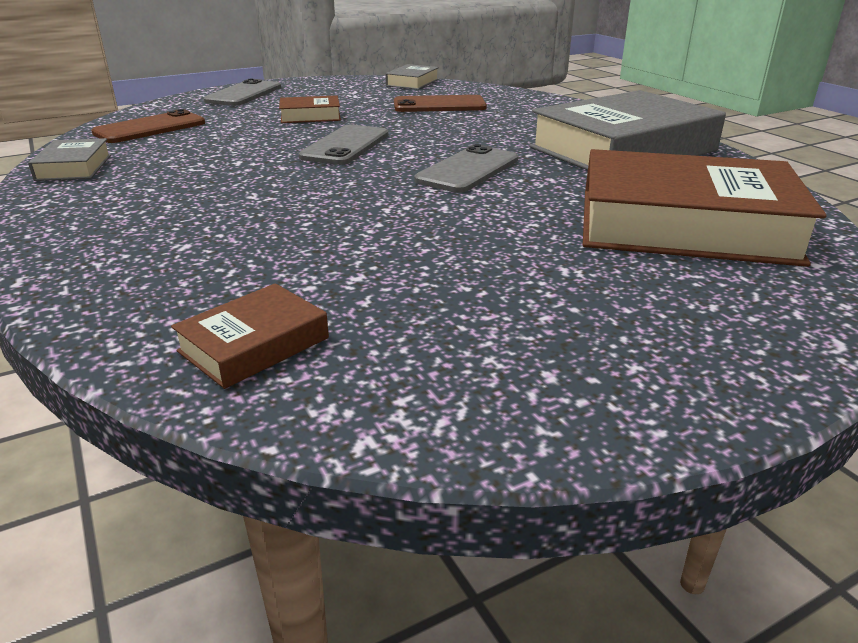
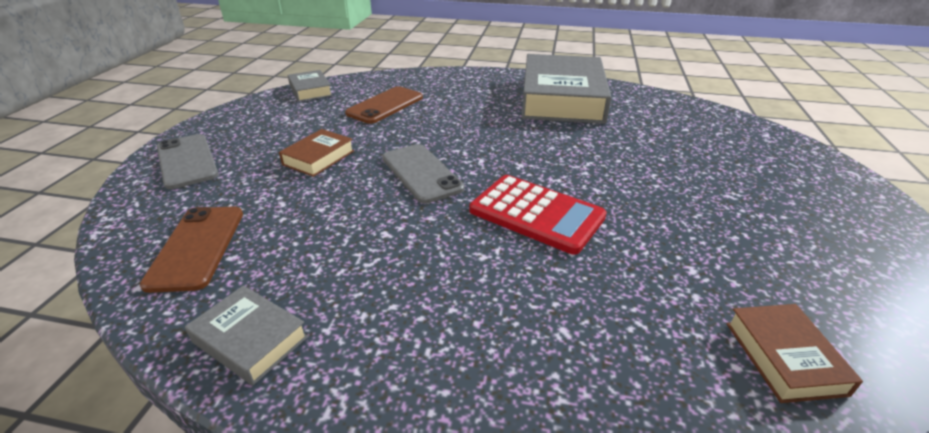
camera: 50 degrees left, 5 degrees up
grey phone [415,144,518,193] -> none
brown book [583,149,827,267] -> none
none -> red calculator [470,175,607,255]

